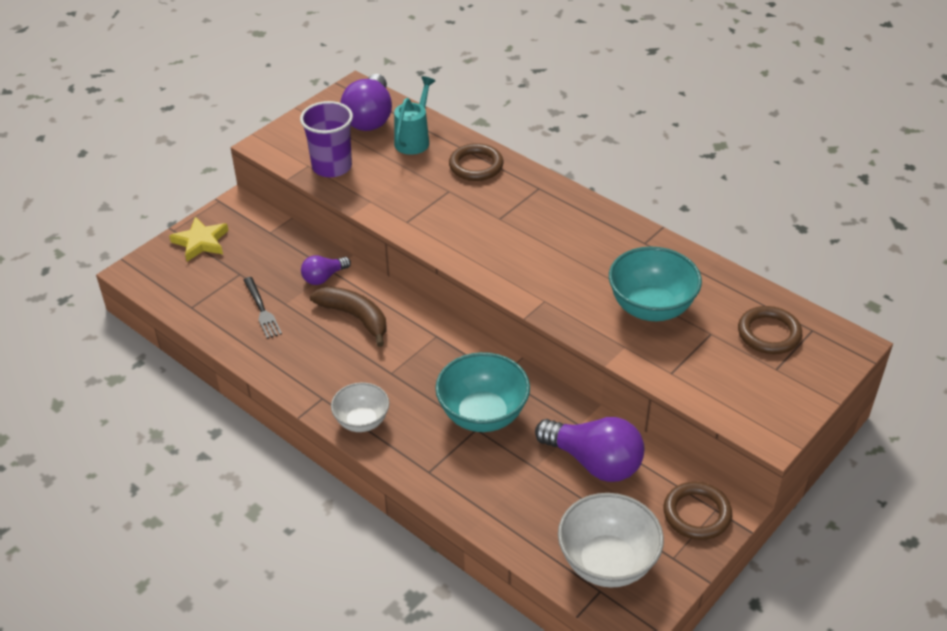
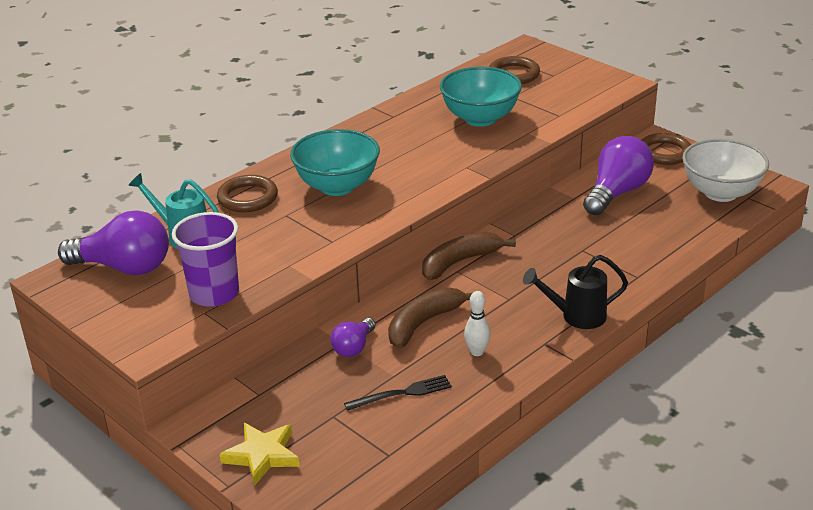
camera: 85 degrees left, 10 degrees down
purple light bulb [301,255,351,285] -> purple light bulb turned 60 degrees clockwise [331,318,376,357]
white bowl [331,382,389,432] -> black watering can [523,255,628,329]
turquoise bowl [435,352,530,432] -> turquoise bowl moved to [290,129,380,196]
none -> brown banana [422,232,516,280]
none -> white bowling pin [464,291,490,356]

